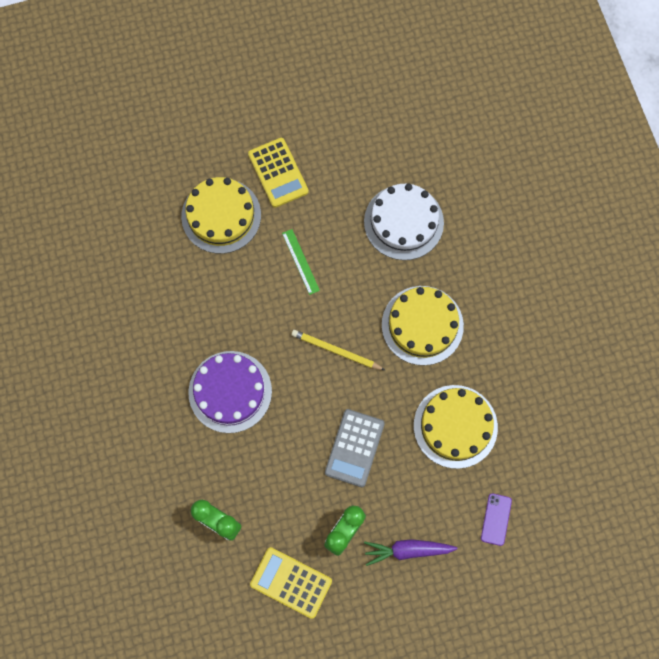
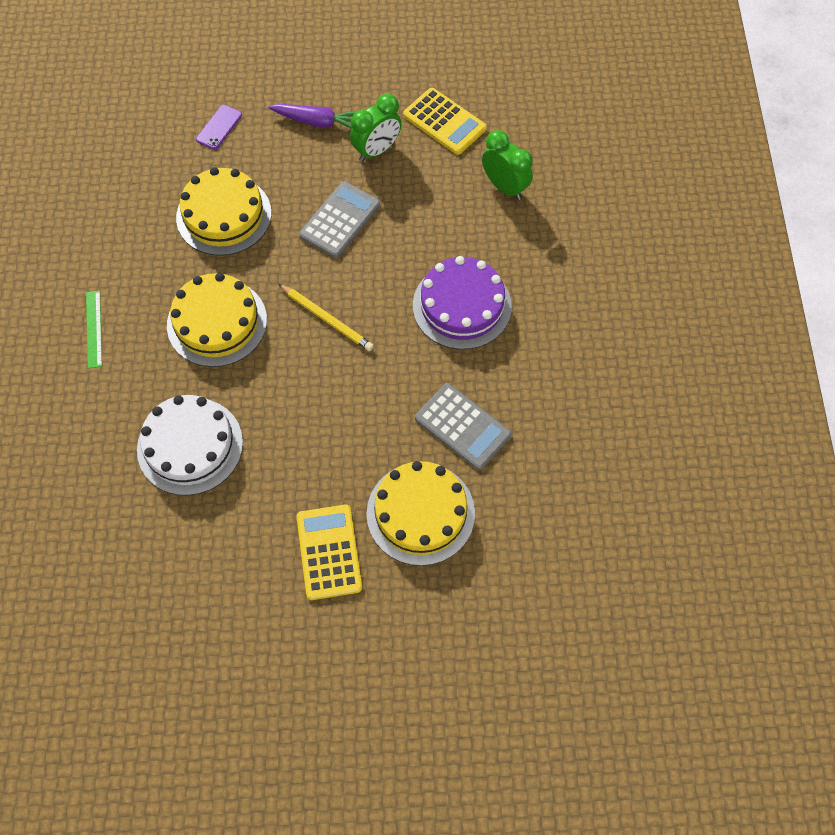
camera: 165 degrees left, 10 degrees down
green ruler [282,229,320,295] -> green ruler moved to [86,291,102,369]
none -> grey calculator [415,383,511,470]

